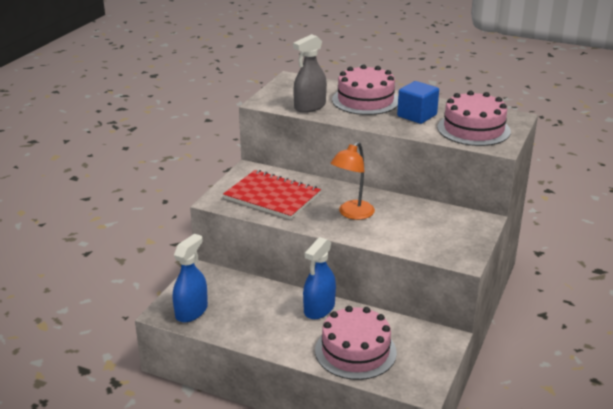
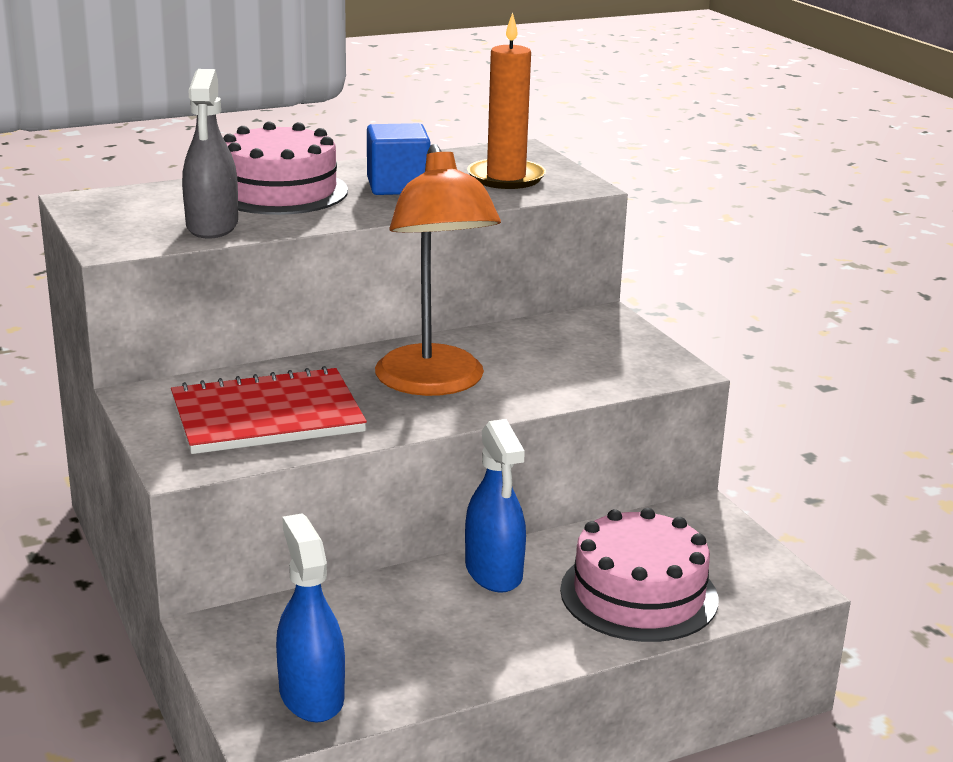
camera: 50 degrees left, 5 degrees down
orange lamp [331,142,375,220] -> orange lamp [375,144,501,396], size x1.55
pink cake [438,90,511,146] -> orange candle [467,12,546,189]

